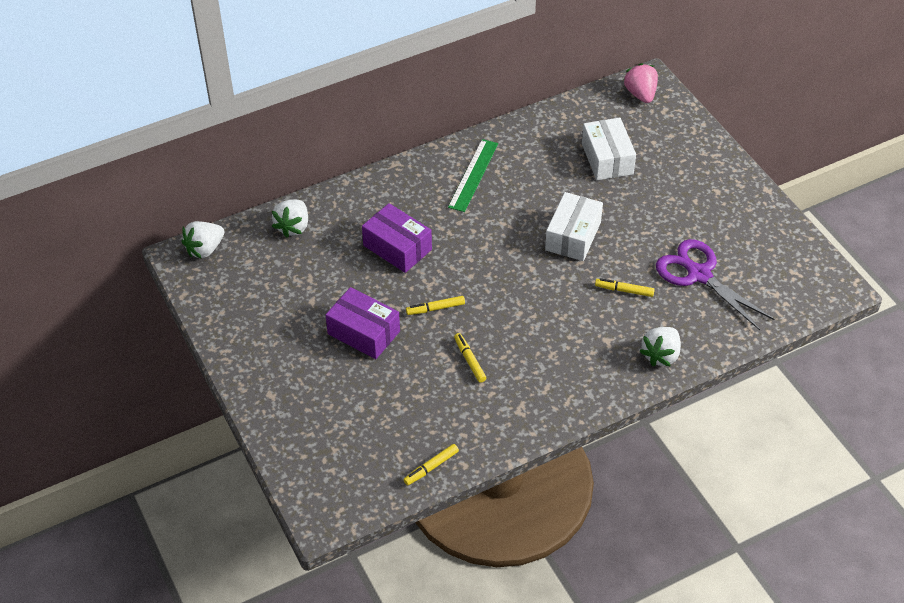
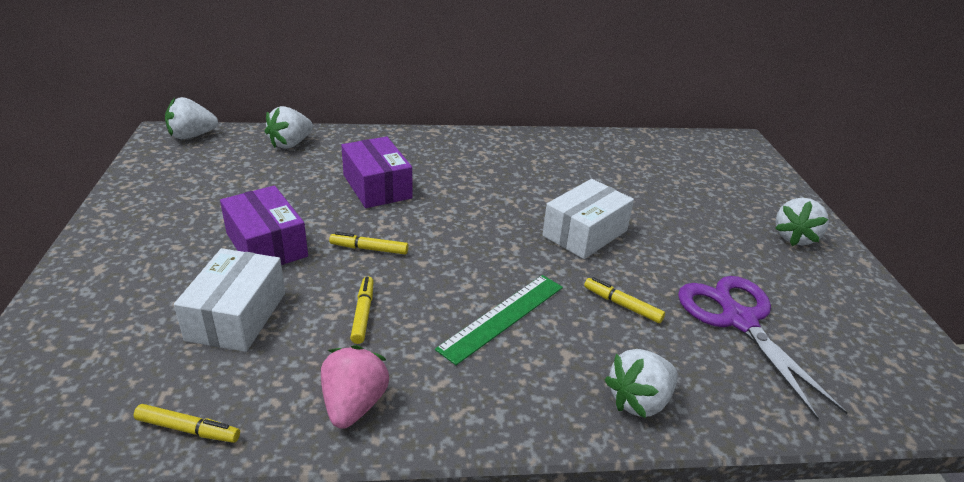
camera: 20 degrees right, 15 degrees down
yellow marker [403,444,459,485] -> yellow marker turned 150 degrees counterclockwise [134,404,240,443]
green ruler [448,139,498,212] -> green ruler moved to [435,275,563,365]
white box [582,118,636,180] -> white box moved to [174,248,285,352]
pink strawberry [624,63,658,103] -> pink strawberry moved to [321,345,389,429]
none -> white strawberry [775,198,829,246]

